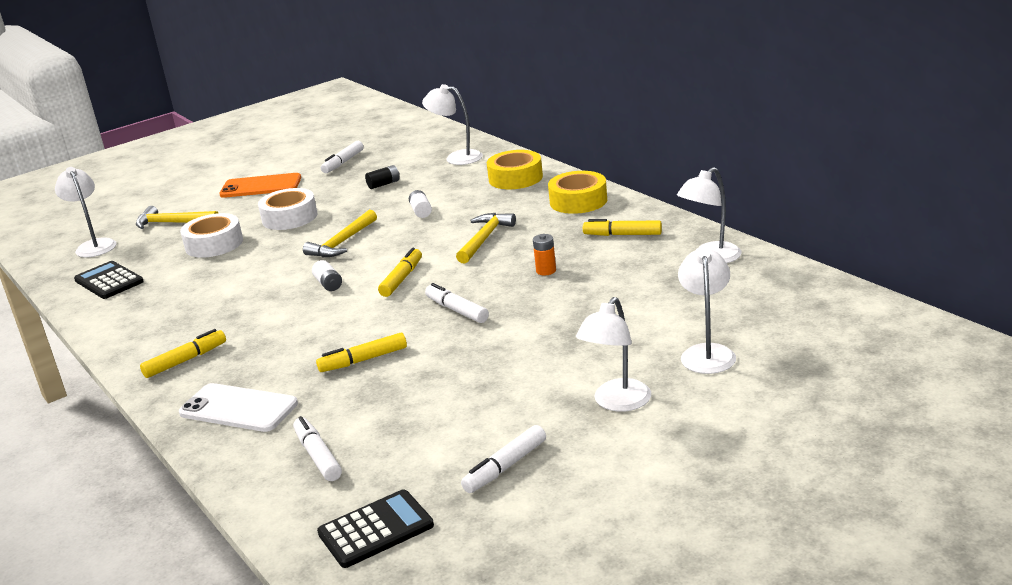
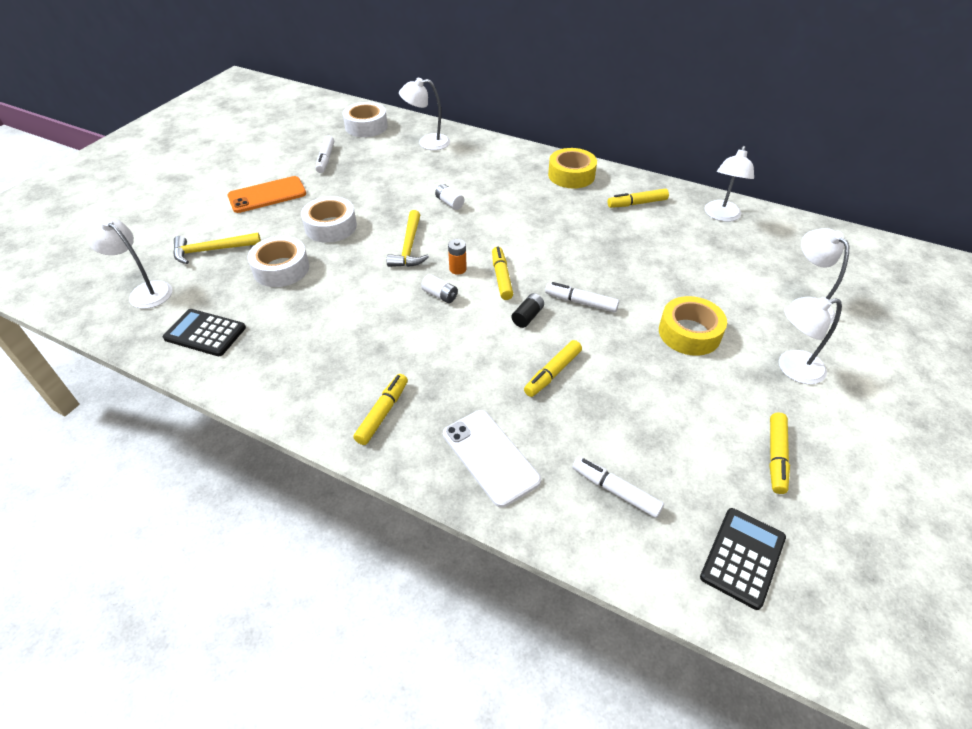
camera: 30 degrees left, 20 degrees up
white phone [179,383,298,432] -> white phone turned 60 degrees clockwise [443,410,541,507]
black battery [365,165,399,189] -> black battery moved to [512,293,544,328]
yellow hammer [456,213,516,264] -> none
white marker [461,425,546,493] -> yellow marker [769,412,790,494]
yellow tape [487,150,543,189] -> yellow tape moved to [659,296,727,356]
orange battery [533,234,556,275] -> orange battery moved to [448,239,467,275]
white lamp [576,297,651,412] -> white lamp turned 75 degrees clockwise [779,297,842,384]
none -> white tape [343,102,388,137]

